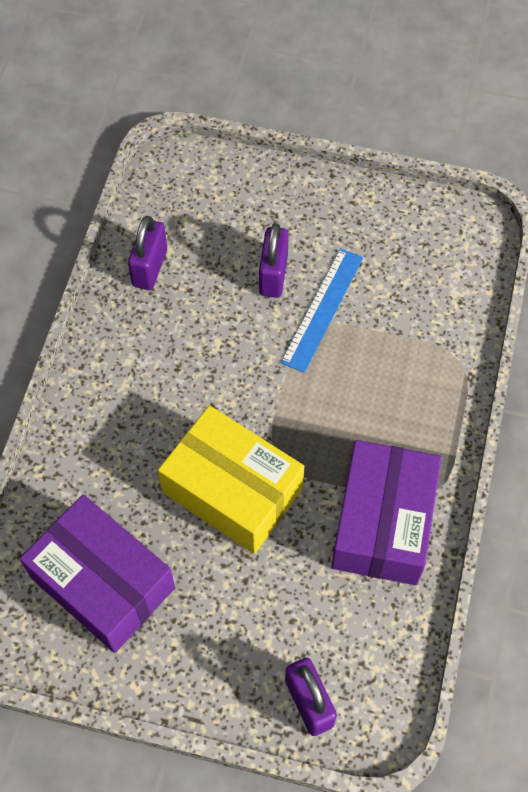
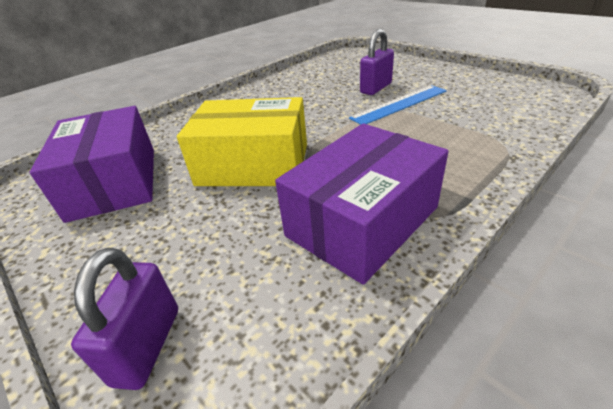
camera: 35 degrees right, 25 degrees down
purple padlock [128,216,167,290] -> none
yellow box [158,405,304,554] -> yellow box turned 60 degrees counterclockwise [177,97,307,186]

